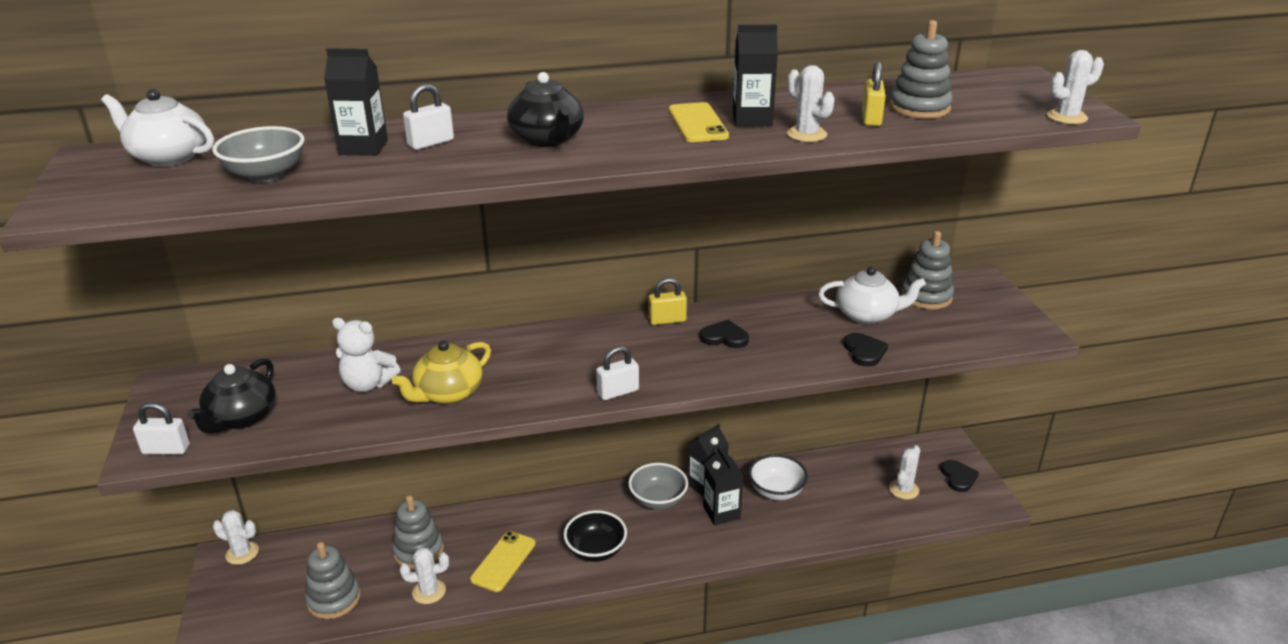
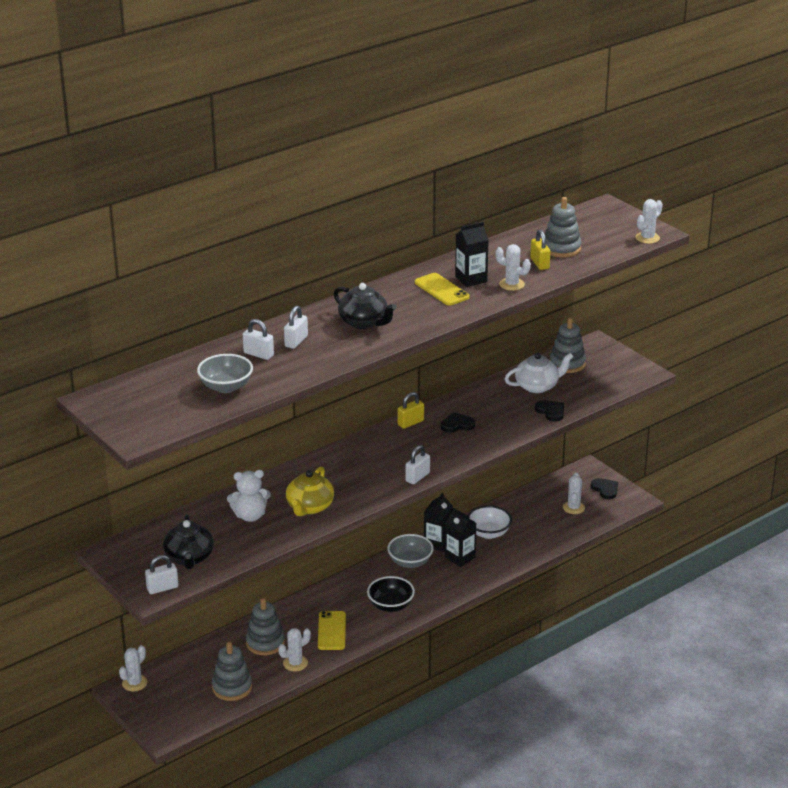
camera: 25 degrees left, 0 degrees up
white teapot [101,89,214,166] -> none
white cactus [213,510,259,565] -> white cactus turned 45 degrees counterclockwise [119,645,147,691]
black carton [324,48,388,156] -> white padlock [243,319,274,360]

